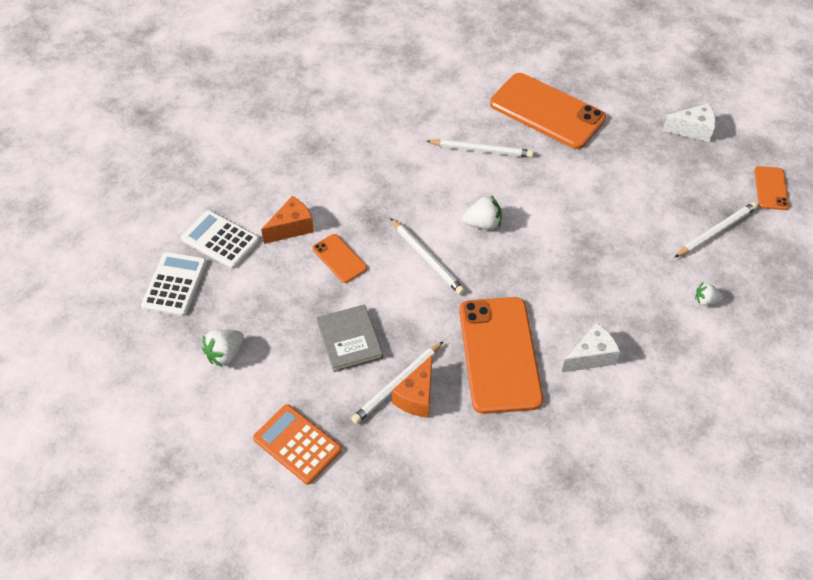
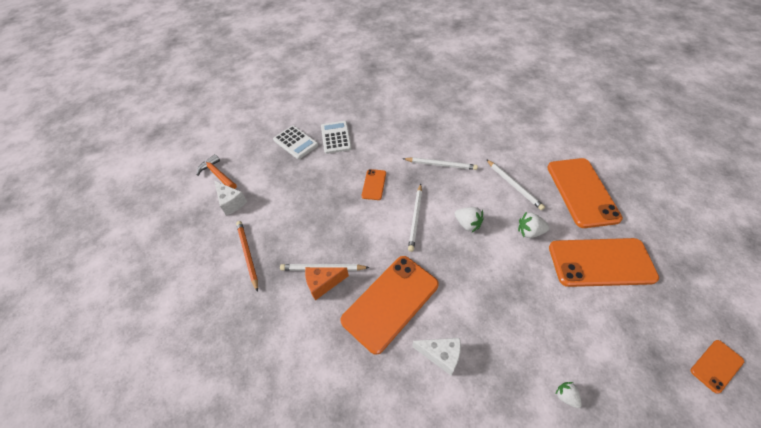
camera: 50 degrees right, 0 degrees up
white calculator [141,252,207,316] -> white calculator turned 75 degrees clockwise [273,125,318,159]
white strawberry [202,329,244,367] -> white strawberry moved to [518,212,550,238]
orange calculator [253,404,342,484] -> orange pencil [236,221,258,292]
orange cheese [261,196,314,244] -> none
grey book [317,304,383,372] -> none
white cheese [662,103,716,142] -> white cheese moved to [214,181,247,216]
white pencil [674,202,758,258] -> white pencil moved to [403,157,478,170]
none -> orange hammer [197,154,237,189]
none -> orange phone [549,238,659,287]

